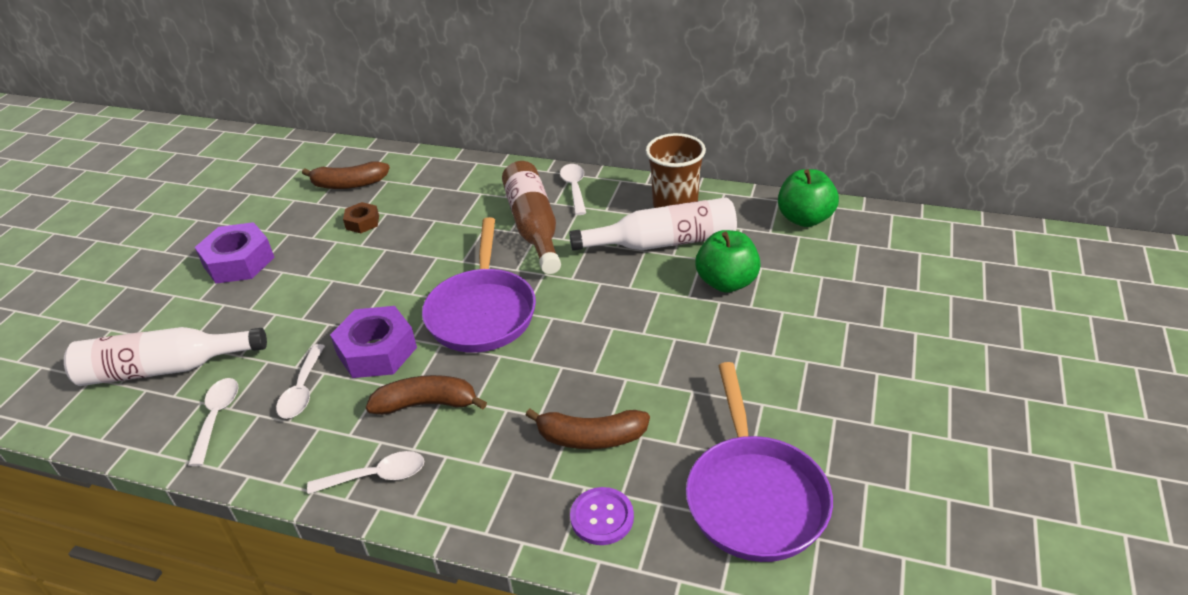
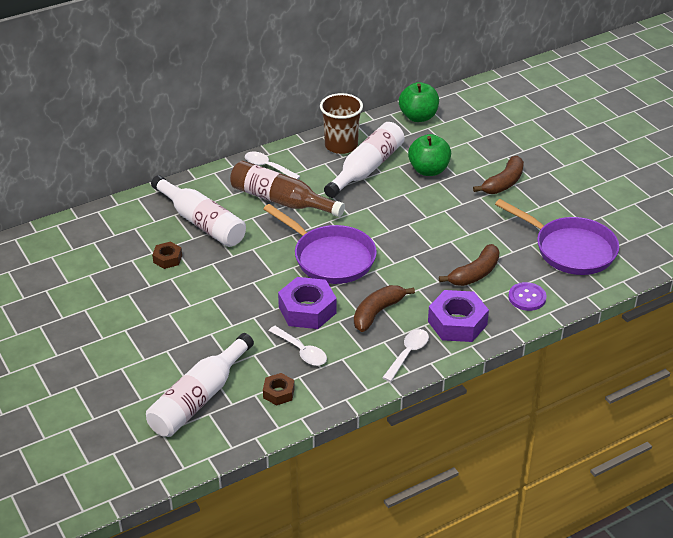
camera: 50 degrees left, 0 degrees up
white spoon [188,378,239,466] -> brown nut [263,373,295,406]
purple nut [195,222,274,284] -> purple nut moved to [428,290,489,342]
brown banana [302,161,390,189] -> brown banana moved to [473,156,524,194]
none -> white bottle [151,175,246,247]

